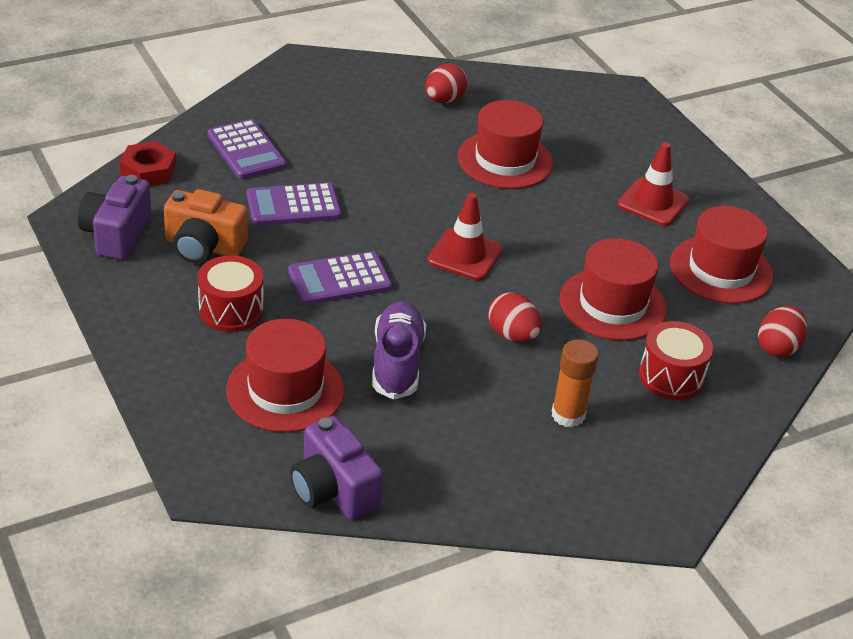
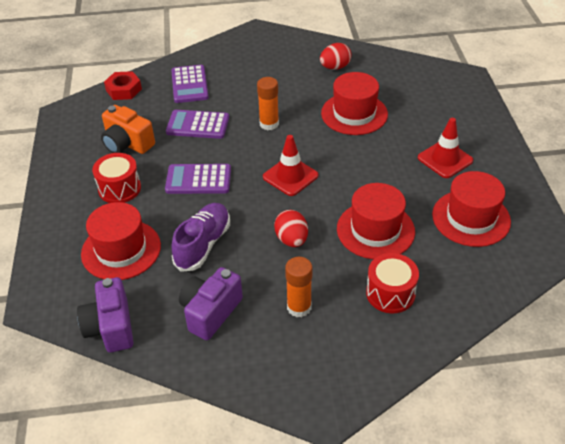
camera: 25 degrees right, 5 degrees up
purple camera [78,175,151,260] -> purple camera moved to [179,267,243,340]
red egg [758,305,807,358] -> none
none -> orange glue stick [257,77,279,130]

